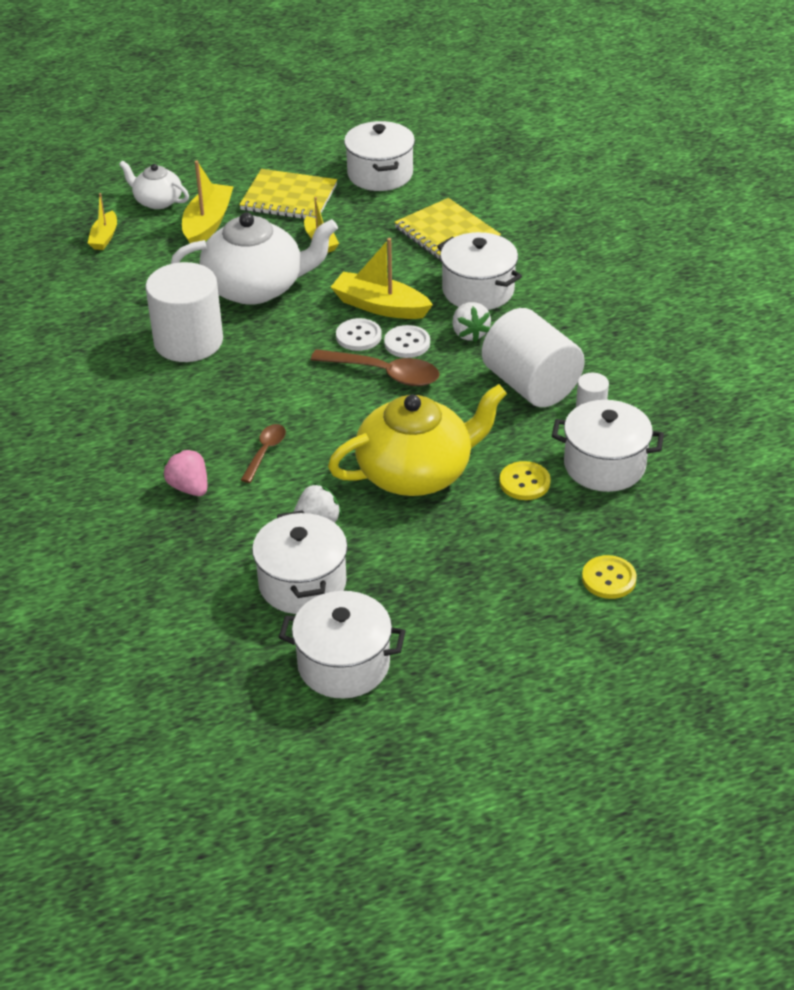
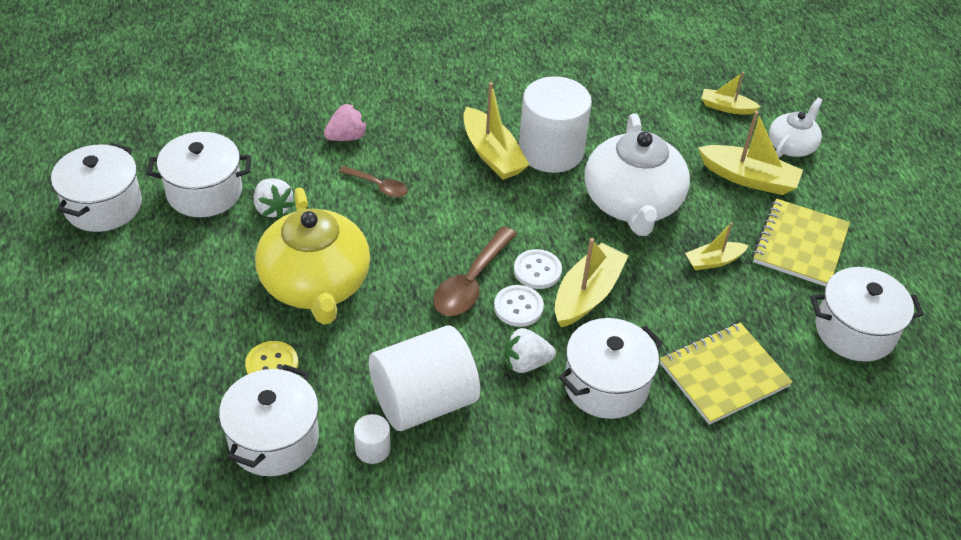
camera: 95 degrees right, 5 degrees up
yellow button [582,555,637,599] -> none
none -> yellow boat [463,82,529,180]

